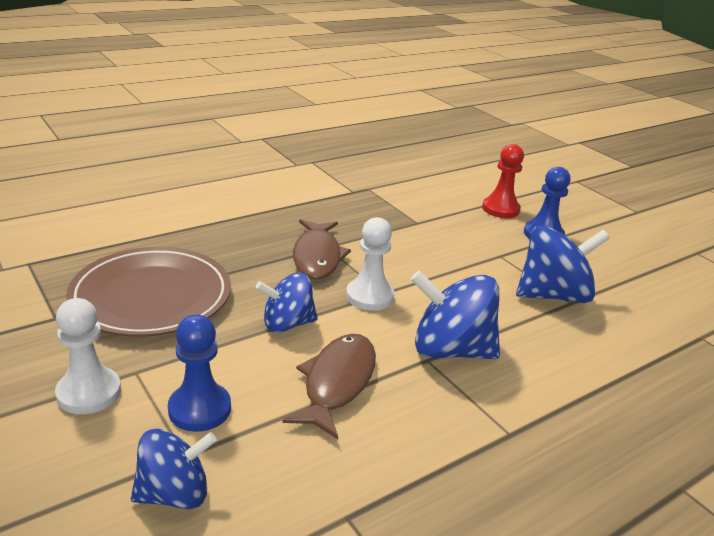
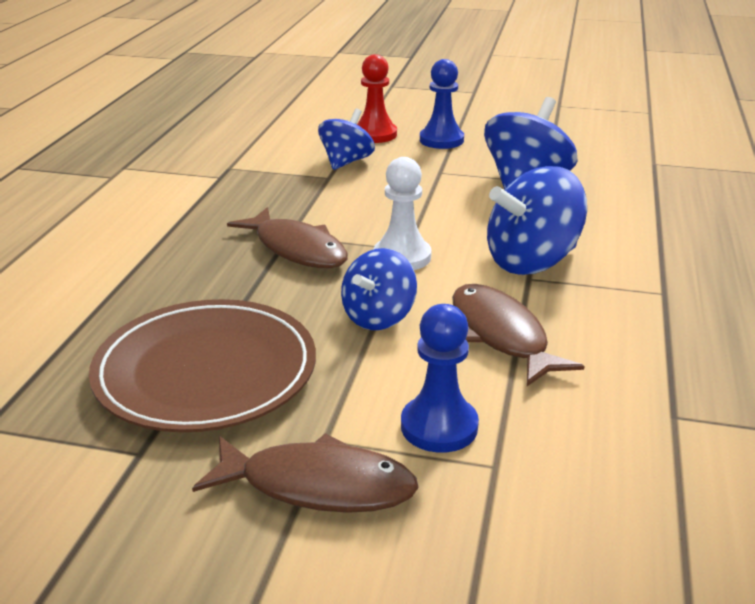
camera: 40 degrees left, 0 degrees up
white pawn [55,298,121,414] -> brown fish [192,433,419,513]
blue spinning top [131,429,217,509] -> blue spinning top moved to [318,109,375,170]

